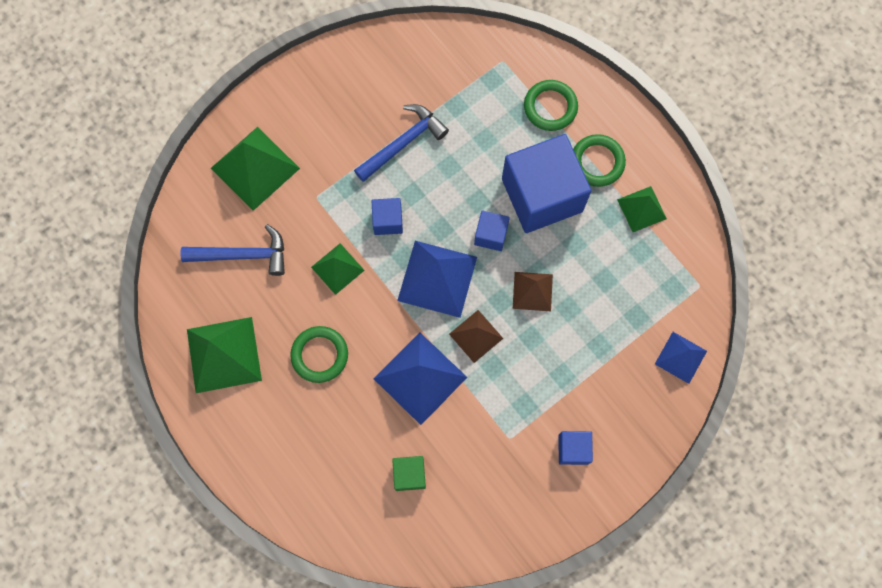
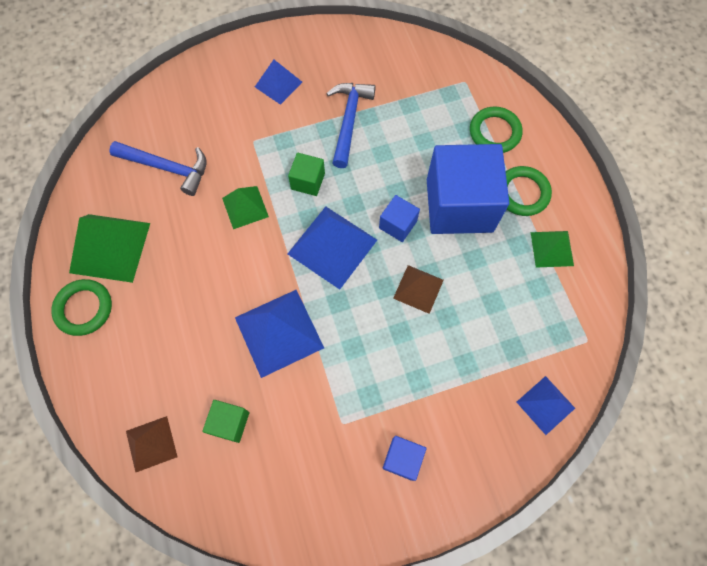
camera: 20 degrees right, 5 degrees down
green pyramid [211,127,300,211] -> none
green ring [290,326,348,383] -> green ring moved to [51,279,112,336]
blue hammer [354,104,449,182] -> blue hammer turned 60 degrees counterclockwise [326,83,376,168]
blue cube [372,198,403,235] -> green cube [288,153,325,196]
brown pyramid [449,310,504,363] -> brown pyramid moved to [126,416,177,473]
none -> blue pyramid [255,60,302,105]

